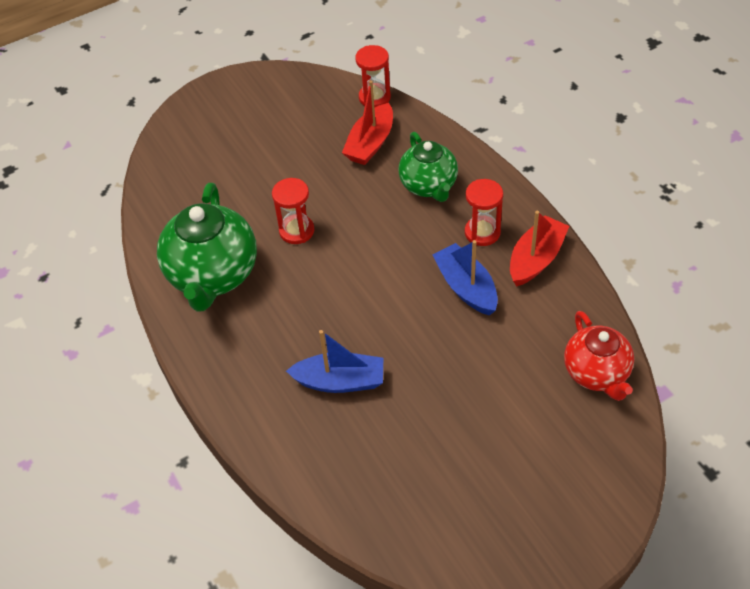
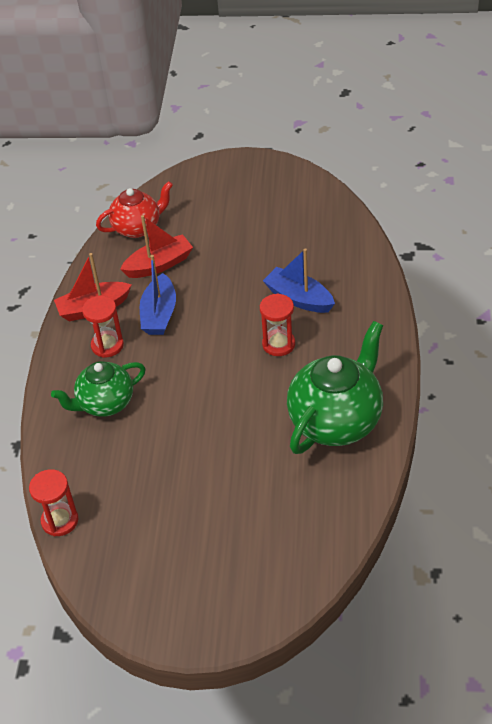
camera: 145 degrees left, 5 degrees down
red hourglass [272,178,314,244] -> red hourglass moved to [260,293,295,356]
red boat [342,80,393,165] -> red boat moved to [120,215,193,278]
green teapot [399,132,458,202] -> green teapot turned 135 degrees counterclockwise [51,361,146,417]
red teapot [564,311,634,401] -> red teapot turned 45 degrees clockwise [96,181,173,238]

